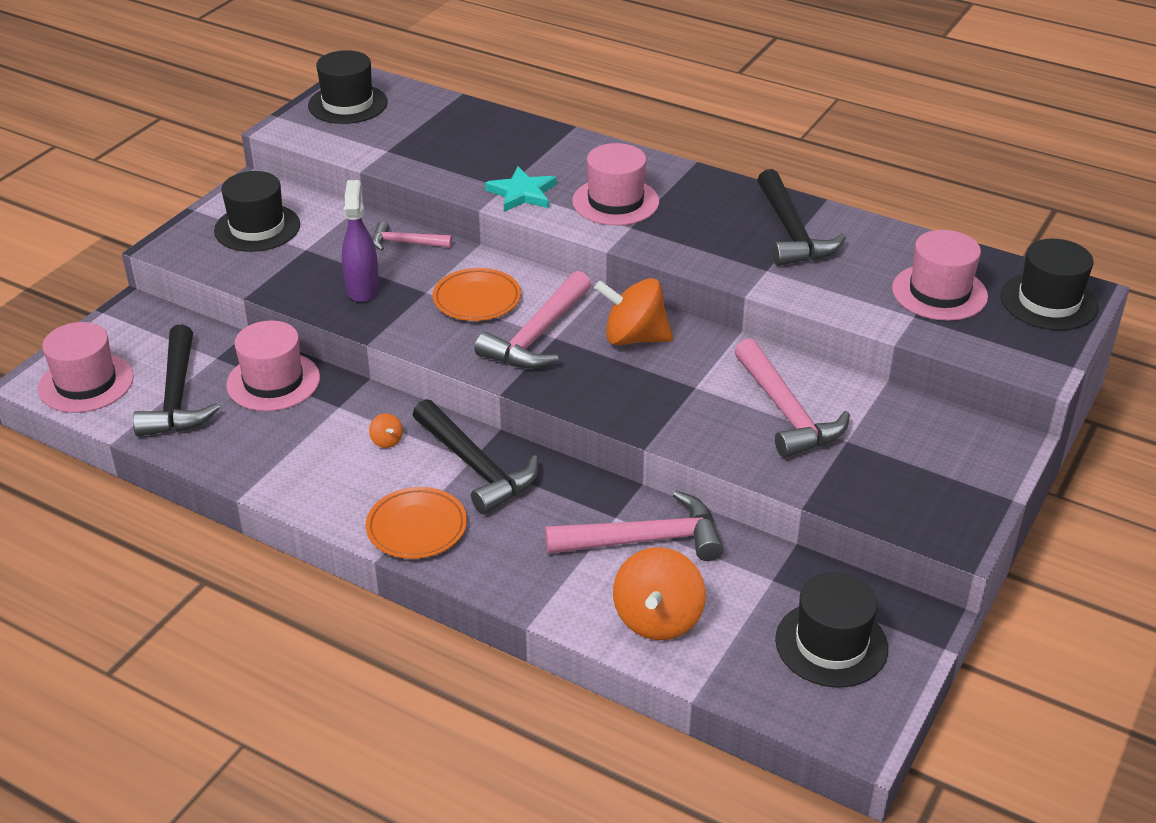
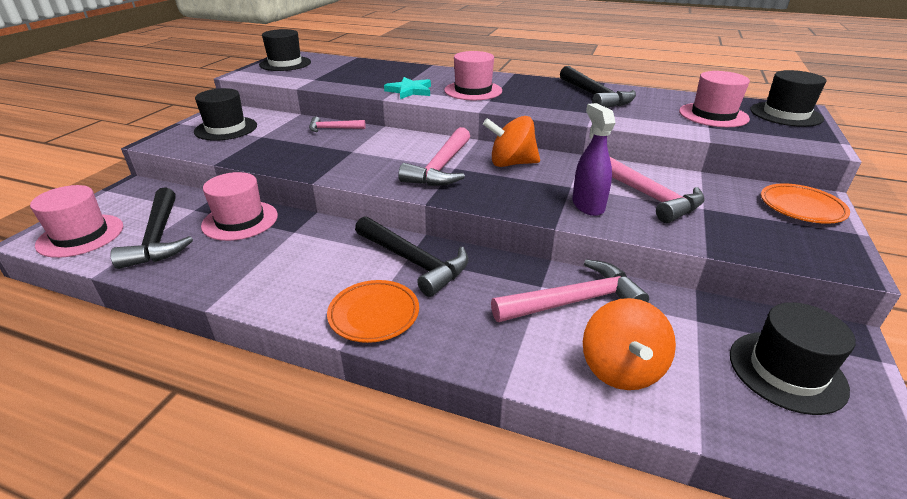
camera: 10 degrees left, 5 degrees down
purple spray bottle [342,180,379,302] -> purple spray bottle moved to [572,103,616,216]
orange spinning top [369,413,403,448] -> none
orange plate [432,268,521,321] -> orange plate moved to [761,184,850,224]

